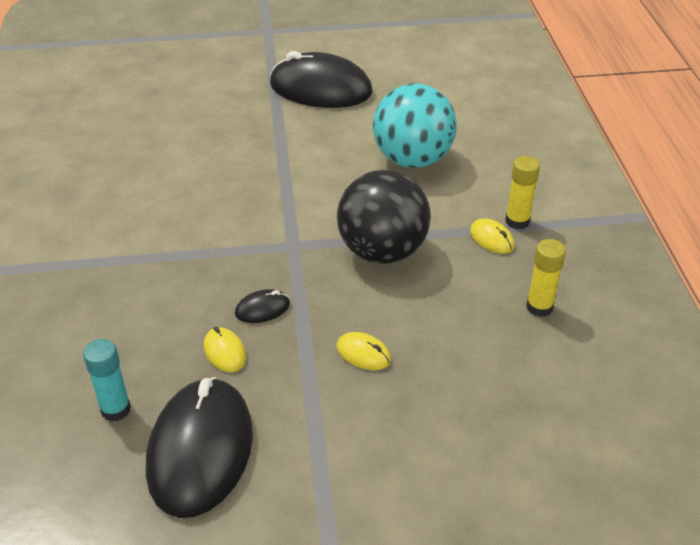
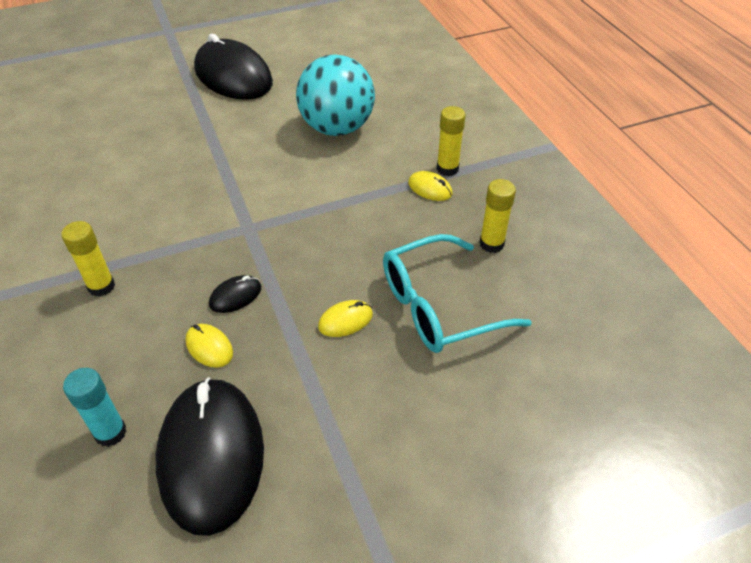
camera: 15 degrees left, 5 degrees up
black mouse [270,51,373,108] -> black mouse turned 45 degrees clockwise [194,34,273,100]
black ball [337,170,431,264] -> none
yellow mouse [337,332,391,370] -> yellow mouse turned 45 degrees counterclockwise [318,300,373,337]
none -> yellow glue stick [61,221,115,297]
none -> turquoise glasses [383,234,532,353]

